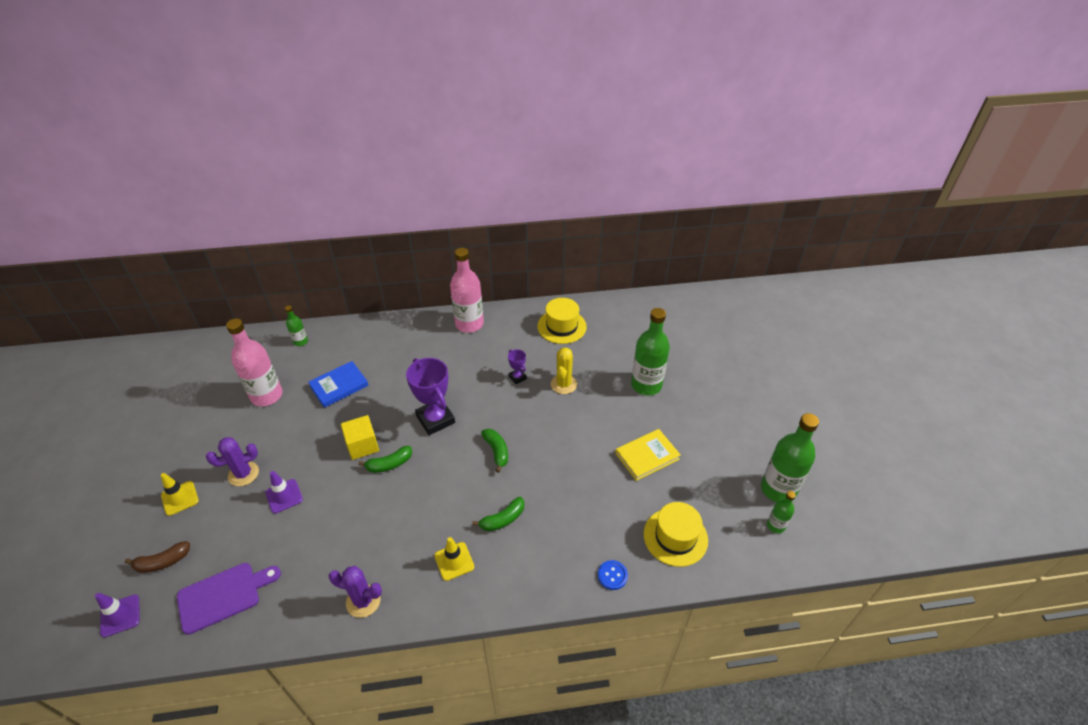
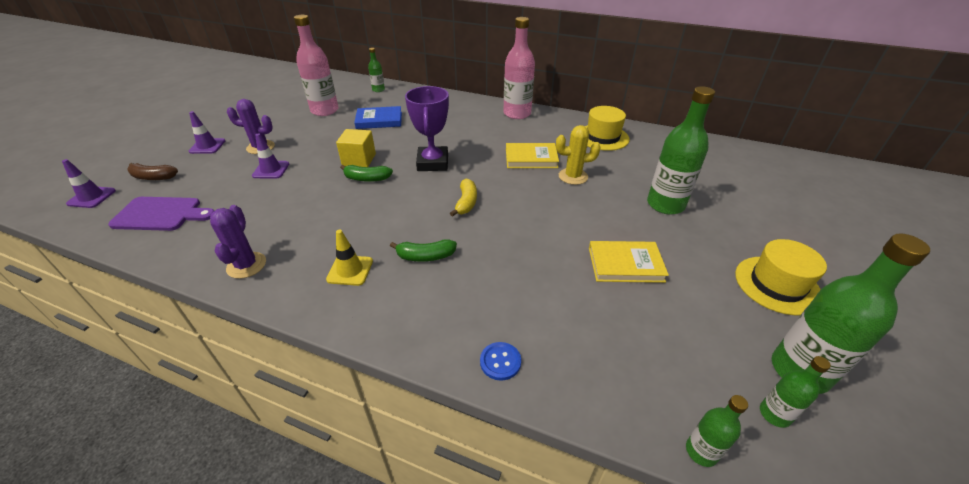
camera: 30 degrees right, 5 degrees down
yellow traffic cone [161,473,199,516] -> purple traffic cone [189,111,225,154]
purple cactus [329,566,382,618] -> purple cactus turned 45 degrees clockwise [210,205,266,279]
green banana [481,429,508,473] -> yellow banana [450,178,477,217]
purple trophy [508,349,527,384] -> yellow book [506,143,559,168]
yellow cactus [551,347,577,394] -> yellow cactus turned 45 degrees clockwise [556,125,601,185]
yellow hat [644,502,708,567] -> yellow hat moved to [735,239,827,315]
none -> green bottle [686,395,748,467]

